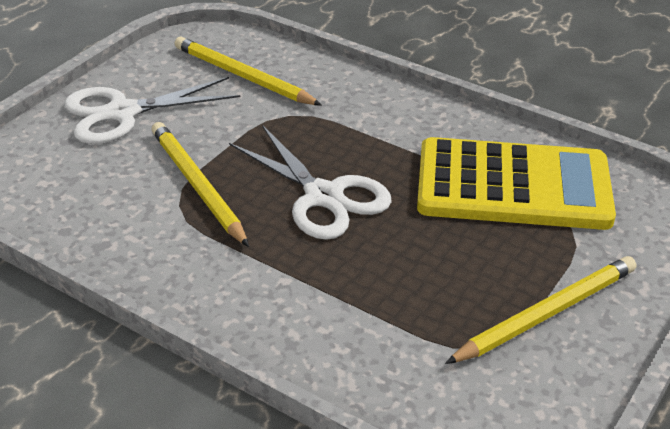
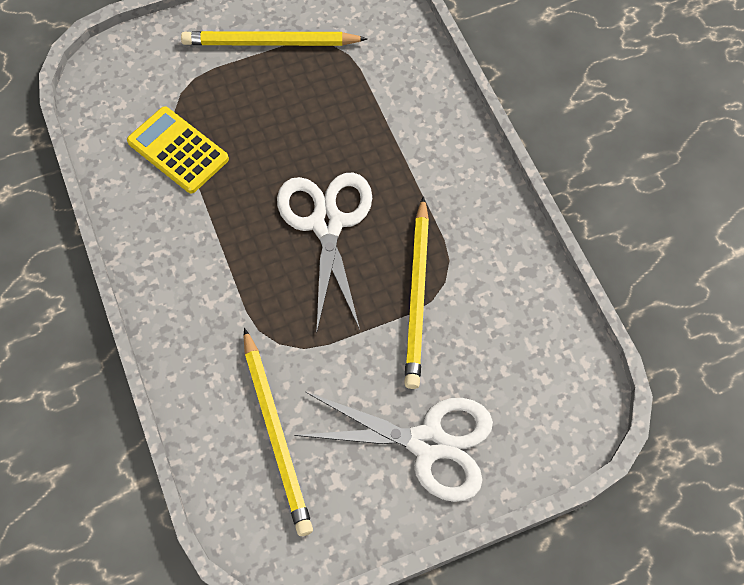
camera: 145 degrees left, 25 degrees up
yellow calculator [417,137,616,230] -> yellow calculator [127,106,229,193], size x0.55

